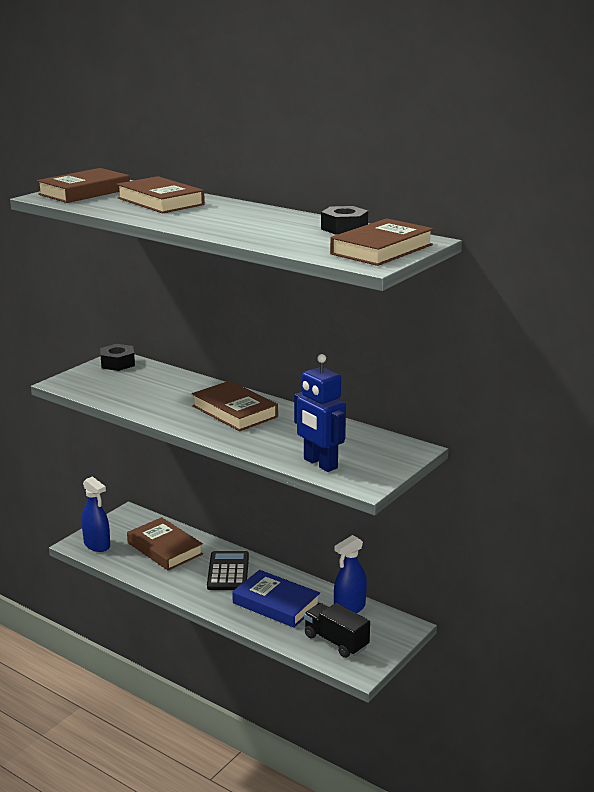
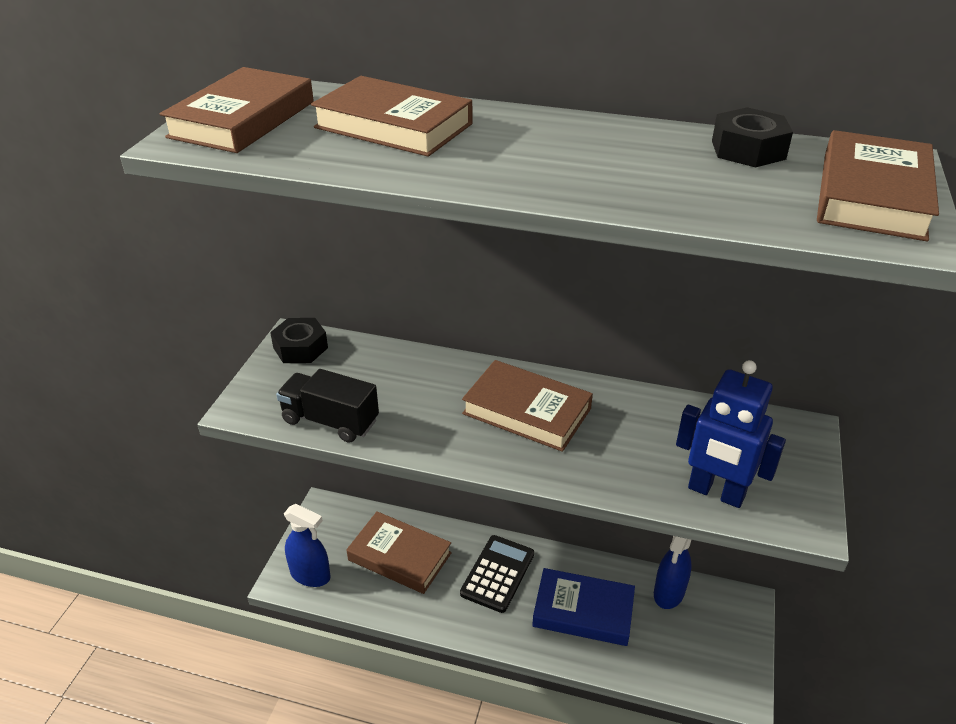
camera: 20 degrees left, 15 degrees up
black calculator [207,551,249,590] -> black calculator turned 45 degrees clockwise [460,535,534,613]
black truck [304,603,370,658] -> black truck moved to [276,369,379,443]

